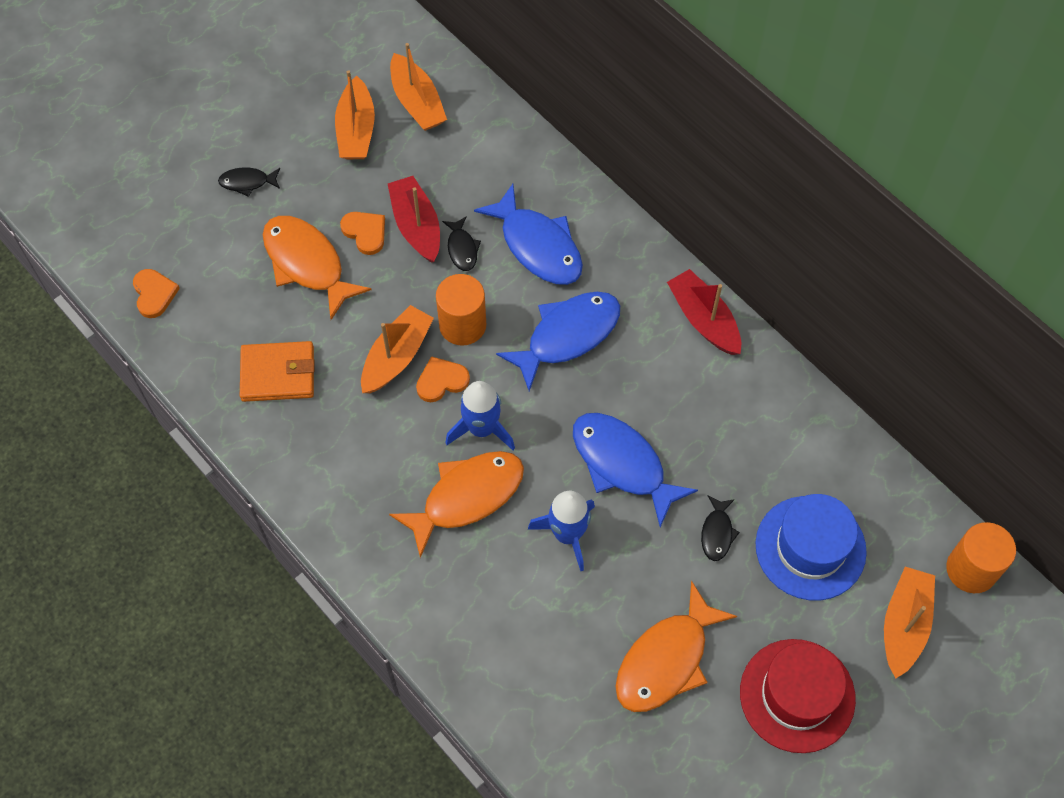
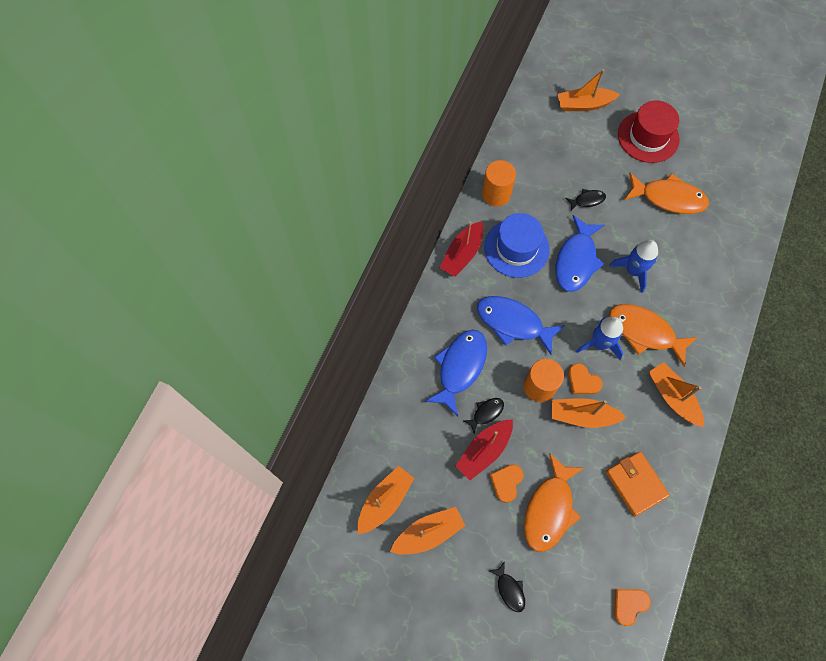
camera: 115 degrees left, 5 degrees up
blue hat [756,494,867,601] -> blue hat moved to [484,213,550,278]
orange cylinder [946,522,1016,593] -> orange cylinder moved to [482,160,516,207]
none -> orange boat [649,362,704,427]

